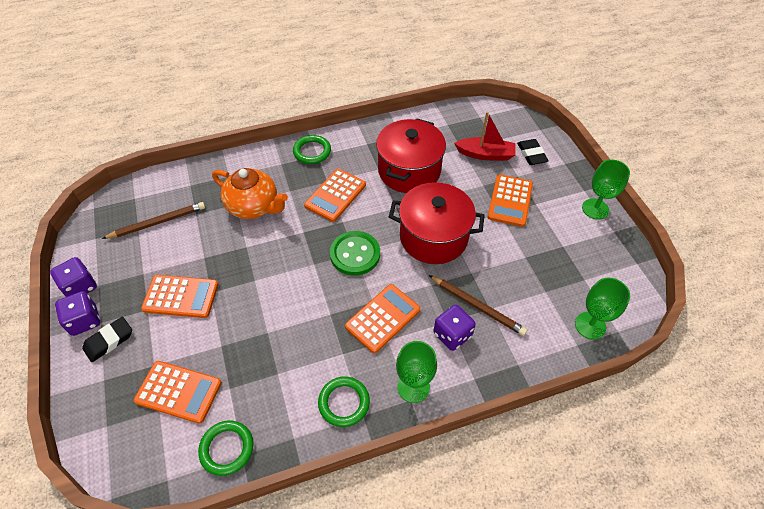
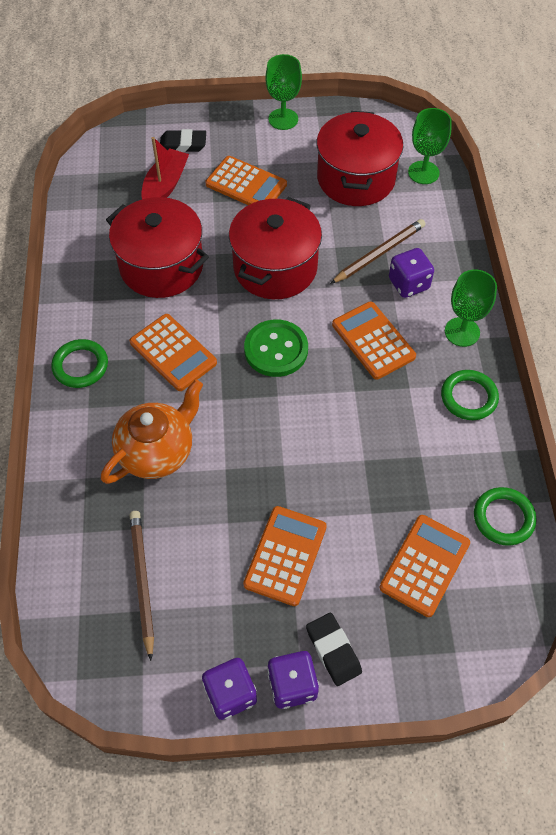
camera: 75 degrees left, 5 degrees up
none -> red pot [317,111,403,206]

